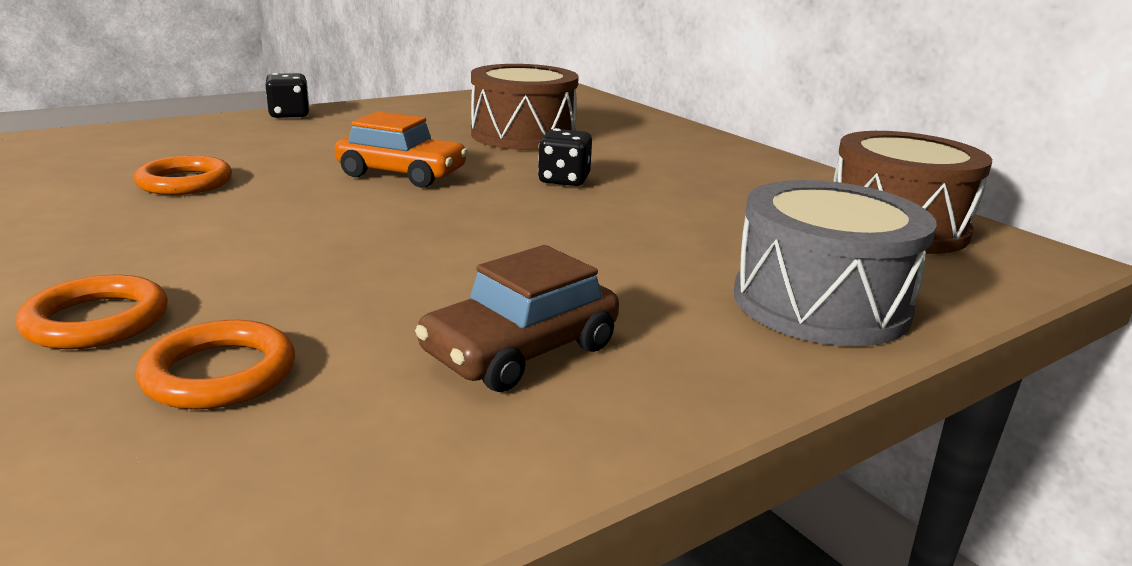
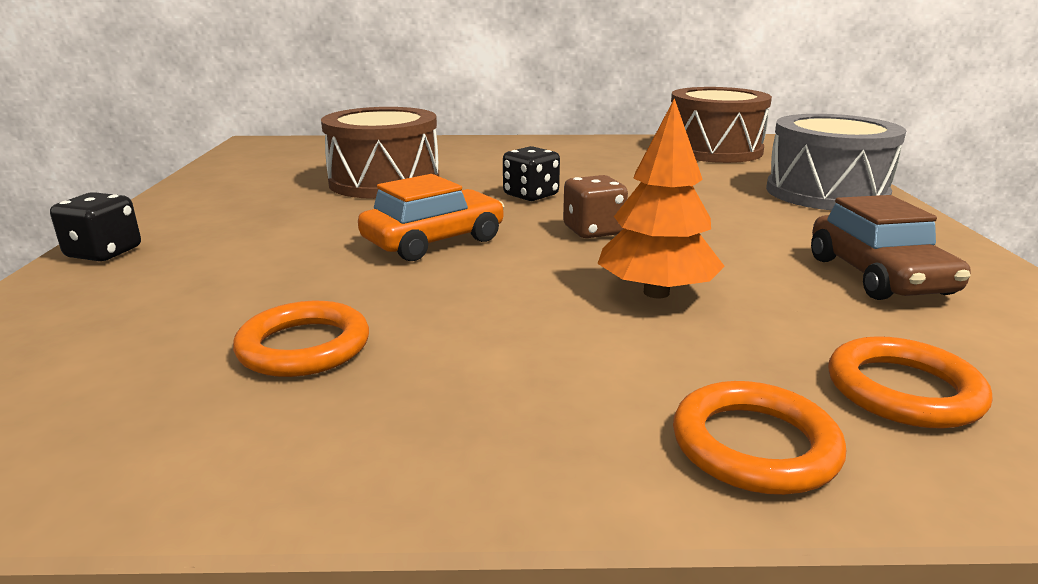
camera: 55 degrees left, 0 degrees up
none -> brown dice [563,175,628,238]
none -> orange tree [597,98,725,298]

